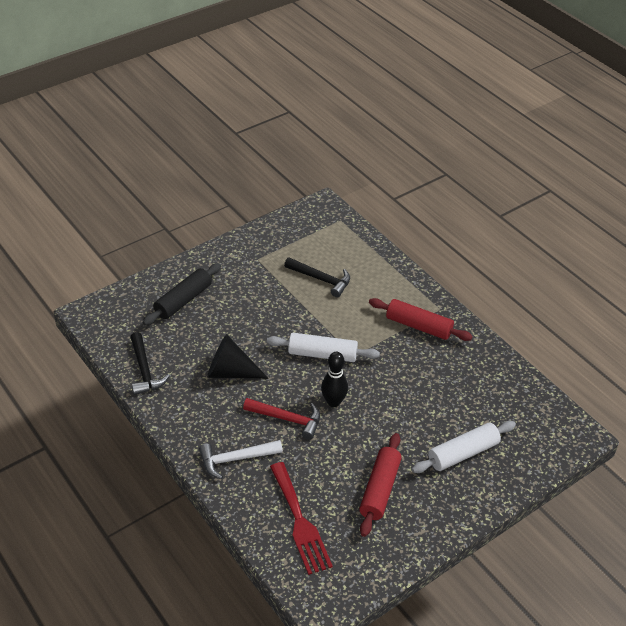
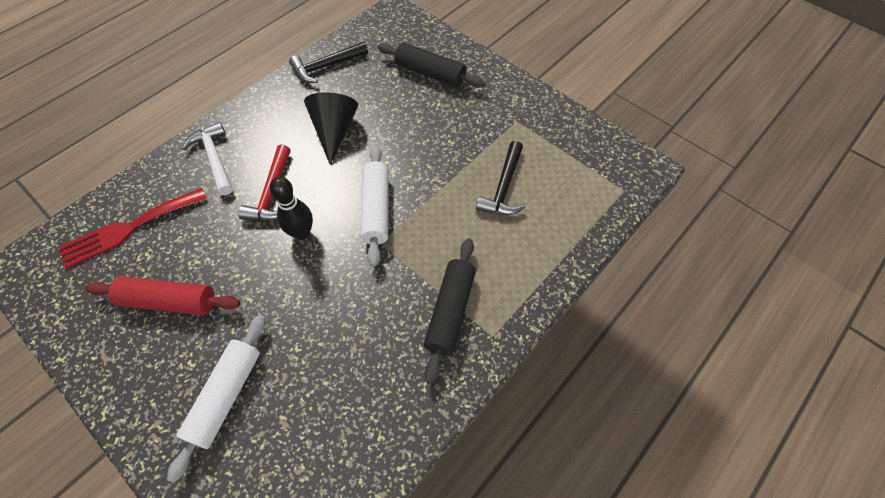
camera: 80 degrees right, 15 degrees up
red rolling pin [369,298,473,341] -> black rolling pin [424,238,476,384]
white rolling pin [412,421,516,473] -> white rolling pin turned 60 degrees clockwise [167,315,266,483]

